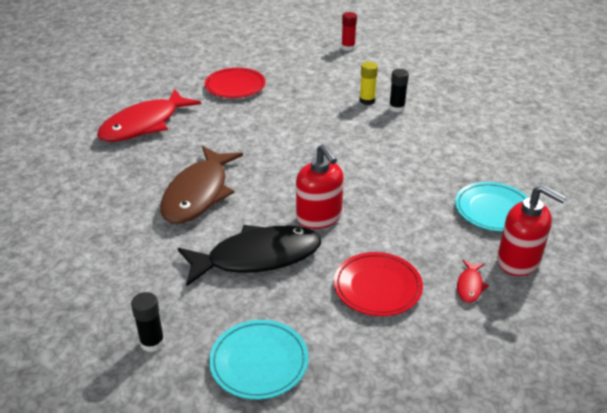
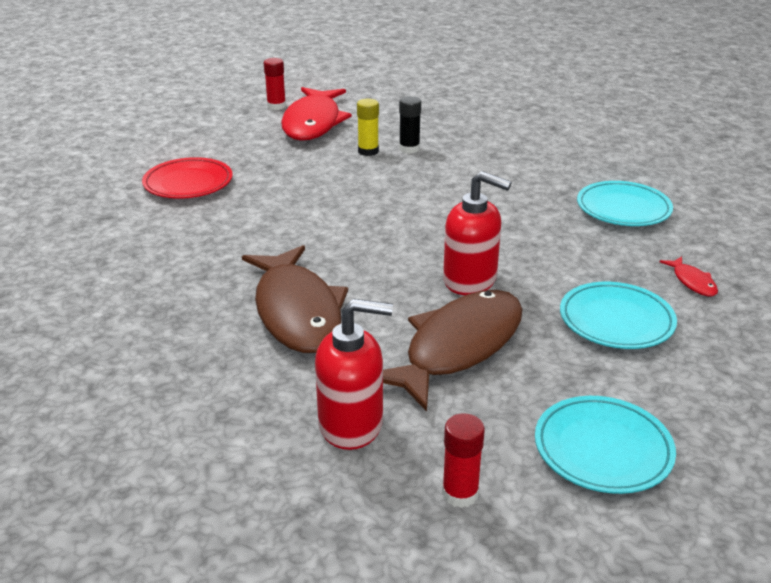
camera: 35 degrees left, 5 degrees down
red fish [97,89,201,142] -> red fish moved to [281,87,352,141]
black glue stick [131,292,165,352] -> red glue stick [442,413,485,508]
black fish [178,225,321,287] -> brown fish [383,290,523,411]
red plate [334,252,423,316] -> turquoise plate [560,282,677,349]
red soap dispenser [497,185,567,276] -> red soap dispenser moved to [315,298,393,450]

